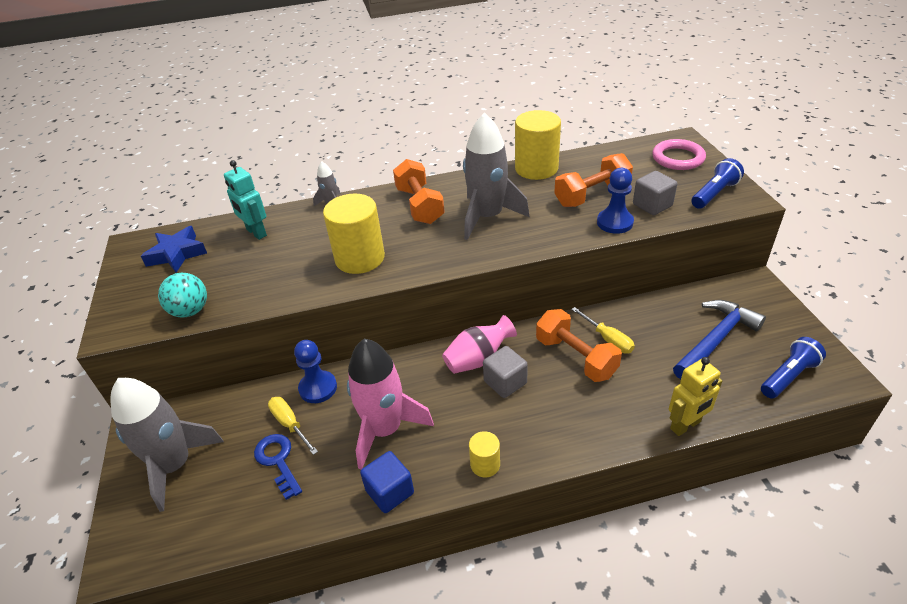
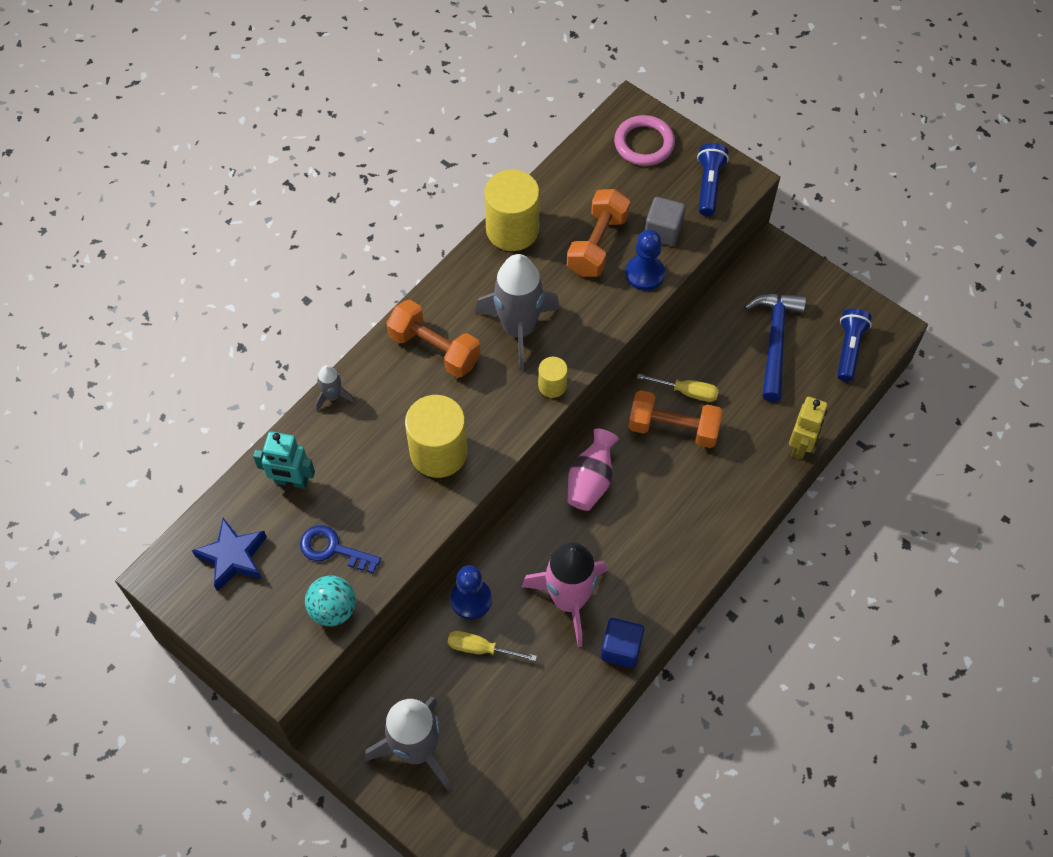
camera: 40 degrees left, 20 degrees up
blue key [254,434,302,500] -> blue key moved to [300,525,381,573]
yellow cylinder [469,431,500,477] -> yellow cylinder moved to [538,357,568,398]
grey cube [483,346,528,398] -> none

